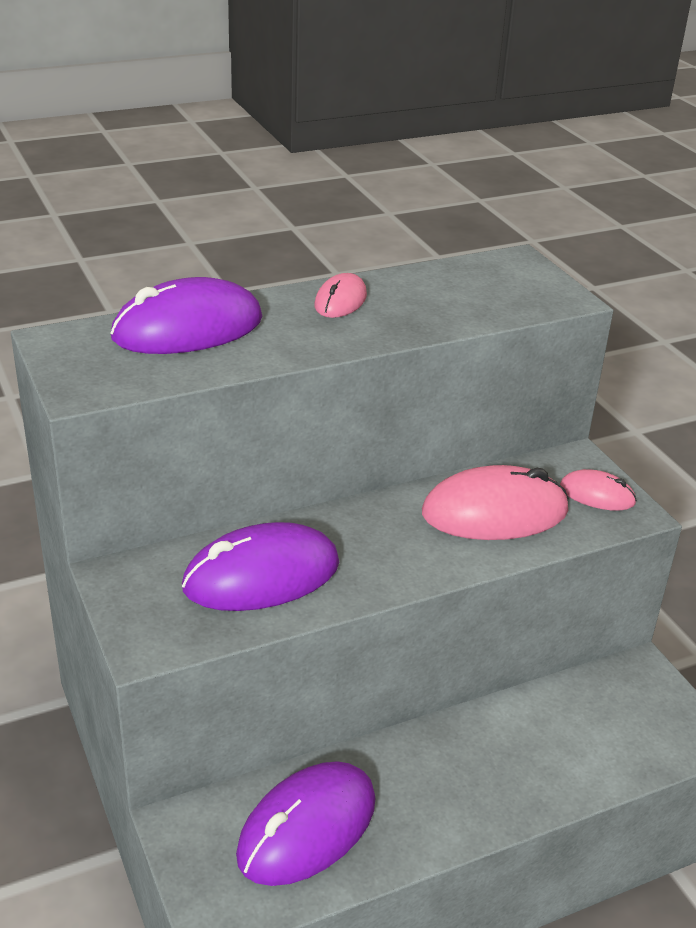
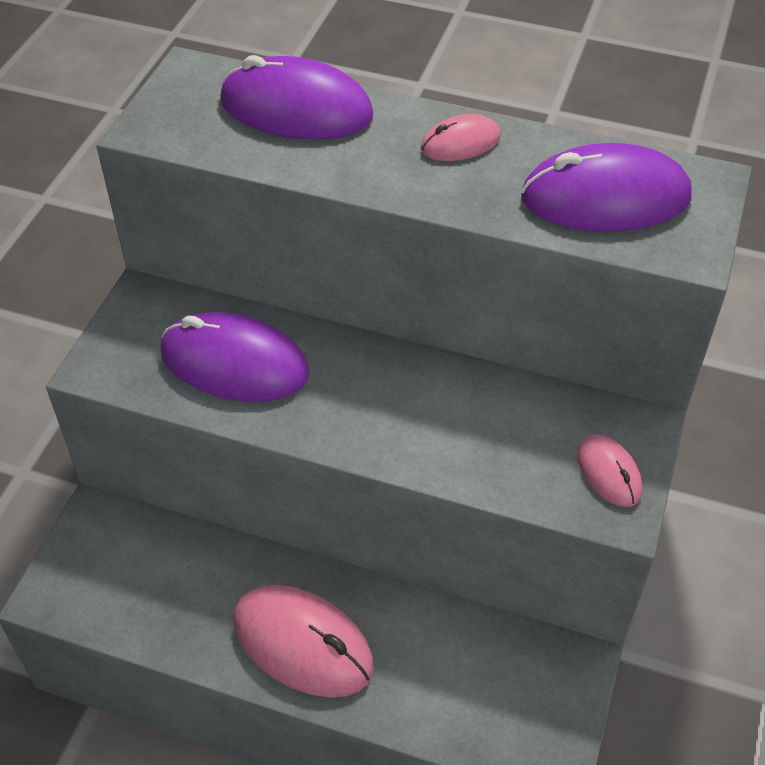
camera: 45 degrees right, 15 degrees up
purple mouse [236,761,375,886] -> purple mouse moved to [521,143,692,231]
pink mouse [422,465,569,540] -> pink mouse moved to [233,585,374,698]

